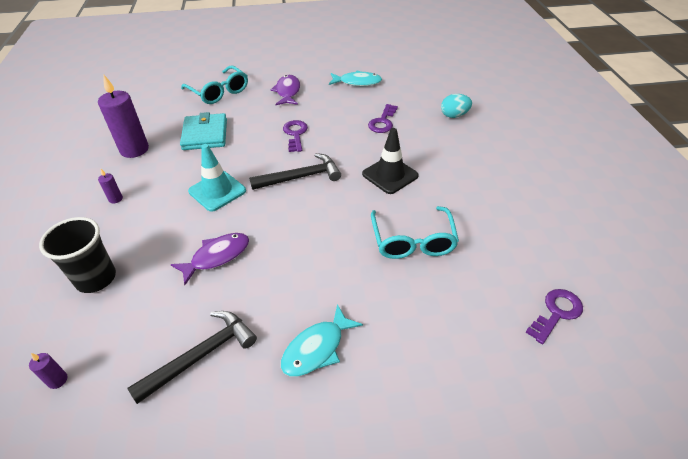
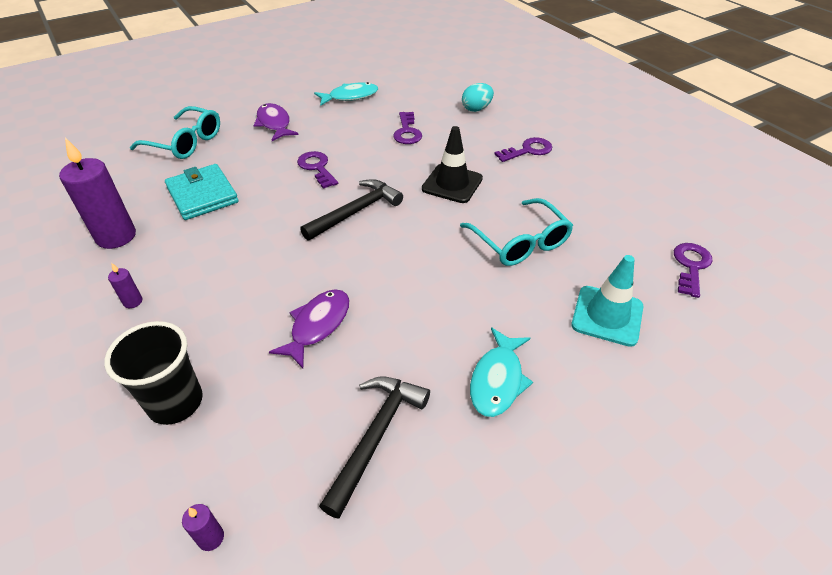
camera: 25 degrees left, 0 degrees up
turquoise traffic cone [188,144,246,212] -> turquoise traffic cone moved to [571,255,643,347]
none -> purple key [494,137,552,162]

